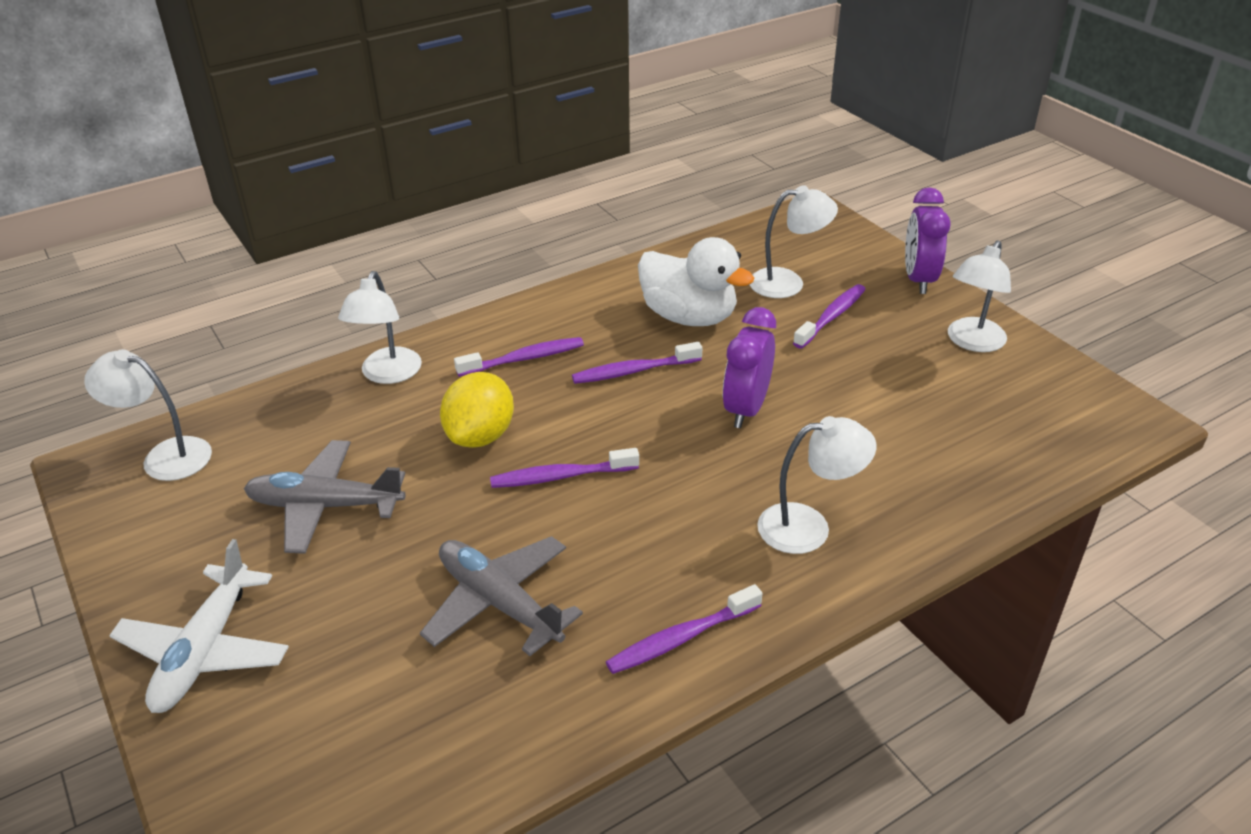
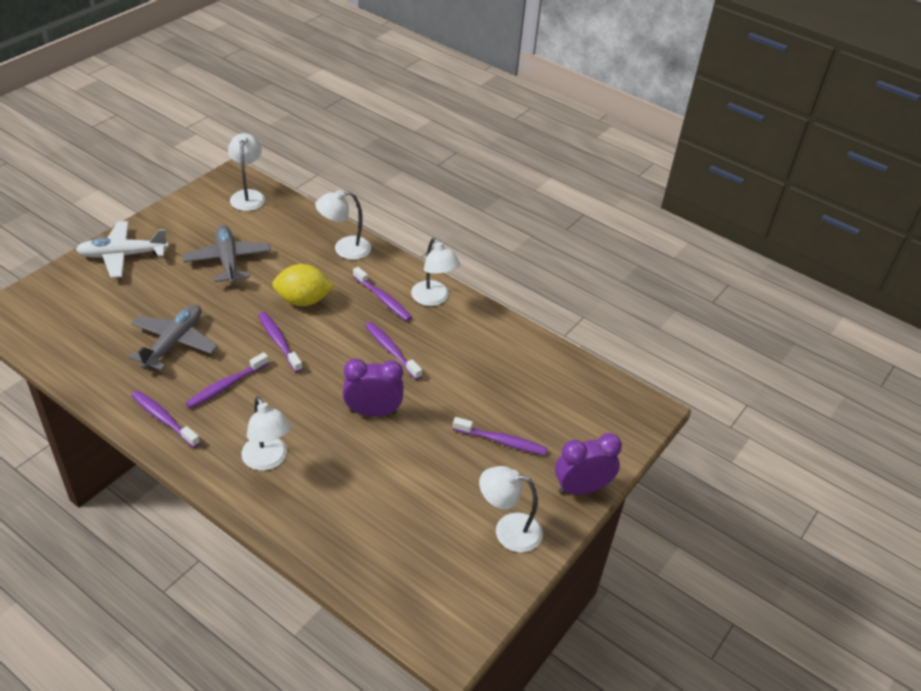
camera: 65 degrees right, 5 degrees up
white duck [638,237,754,326] -> none
white lamp [749,185,838,298] -> white lamp moved to [411,238,461,306]
none -> purple toothbrush [186,352,269,409]

